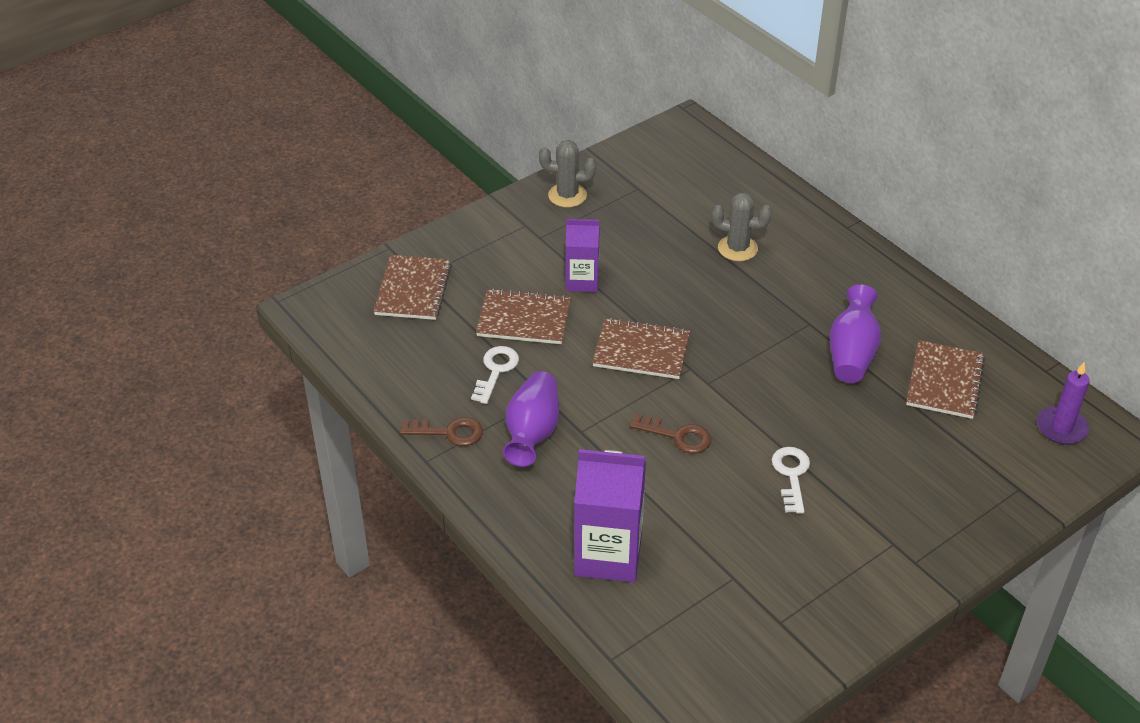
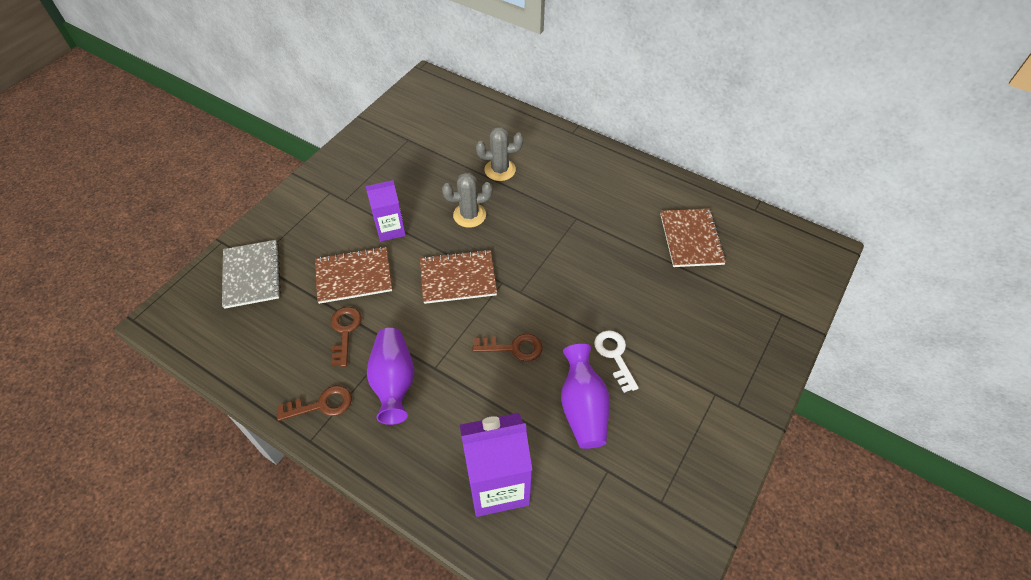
camera: 20 degrees left, 10 degrees up
brown notebook [374,255,452,320] -> grey notebook [222,240,281,309]
white key [471,346,519,404] -> brown key [331,307,362,367]
grey cactus [539,140,596,207] -> grey cactus moved to [442,172,493,228]
purple vase [830,285,881,383] -> purple vase moved to [561,344,610,449]
purple candle [1037,361,1090,444] -> none

